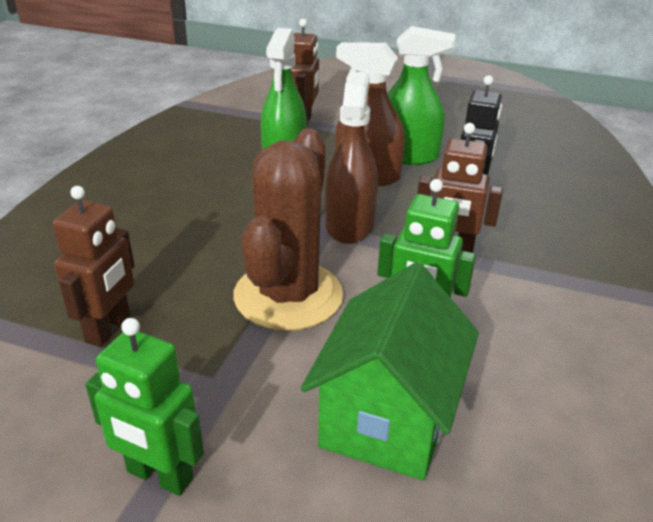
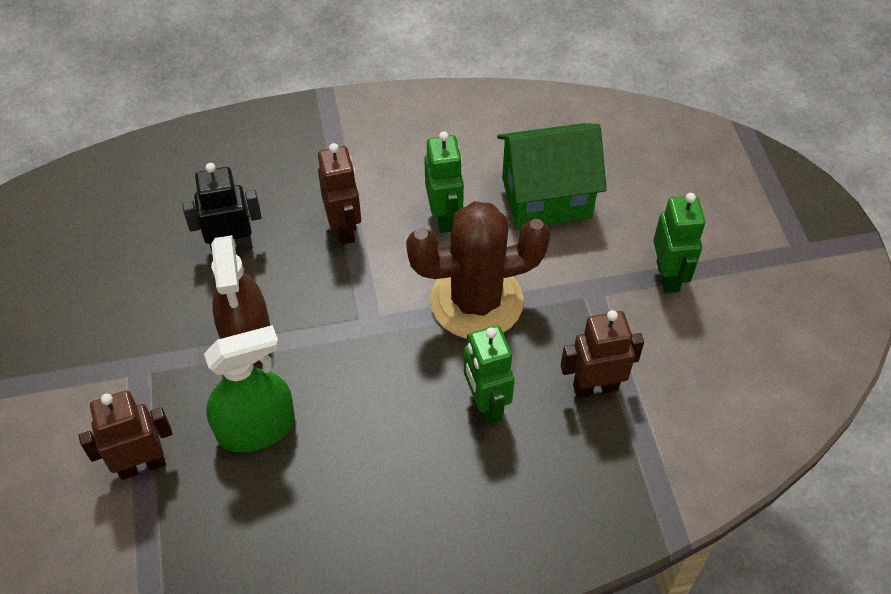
camera: 120 degrees left, 20 degrees up
brown spray bottle [325,72,378,244] -> none
green spray bottle [387,26,455,165] -> none
none -> green robot [464,325,515,424]

